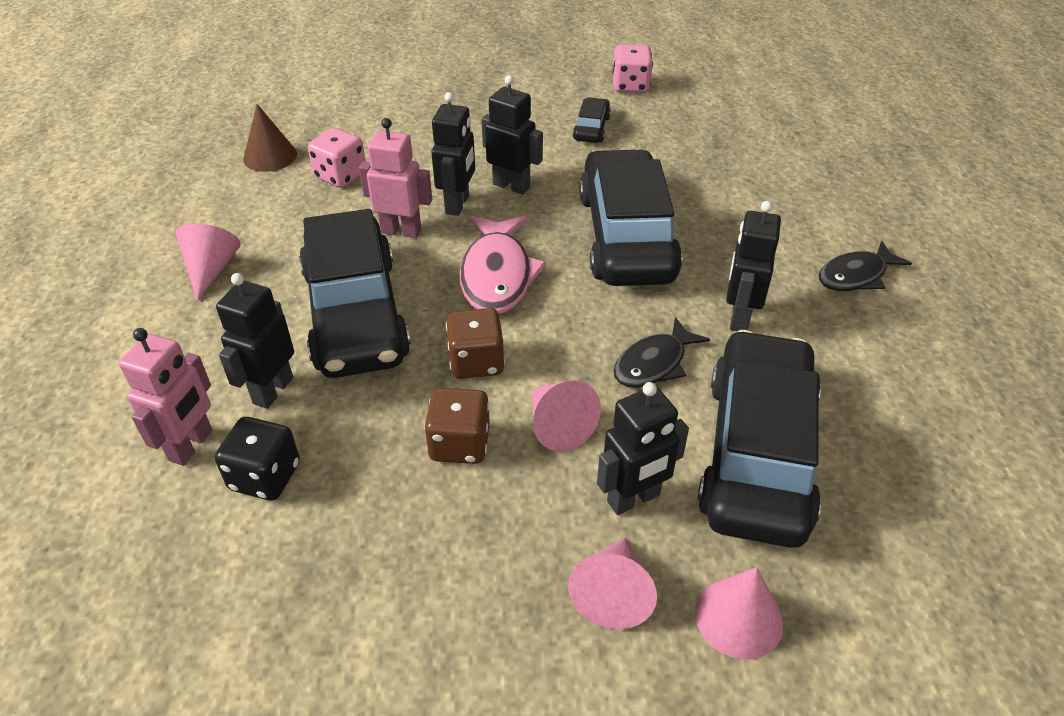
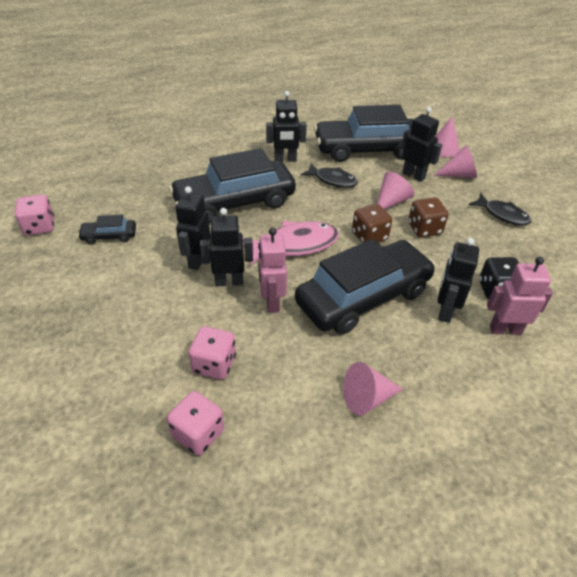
camera: 110 degrees left, 0 degrees up
black robot [216,273,294,409] -> black robot turned 105 degrees clockwise [437,238,479,323]
brown cone [243,104,297,172] -> pink dice [167,391,224,456]
black fish [819,241,912,291] -> black fish moved to [469,193,531,226]

